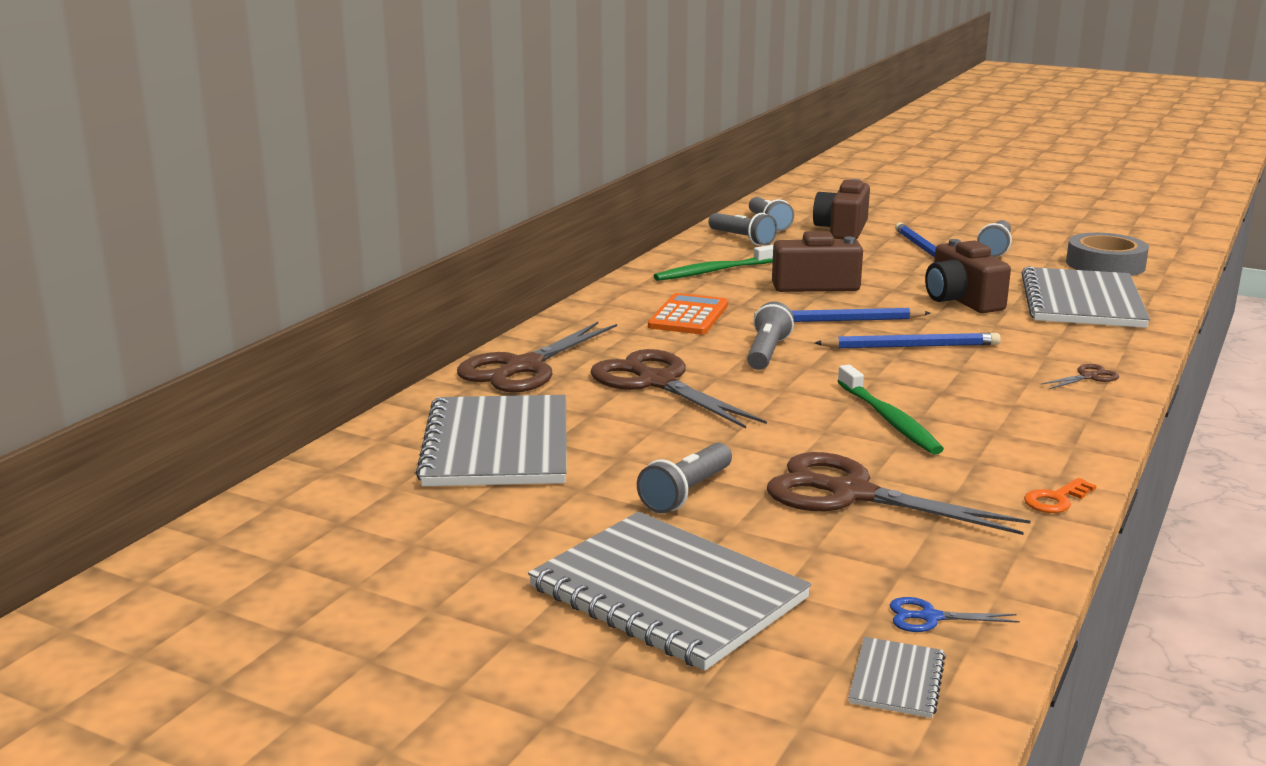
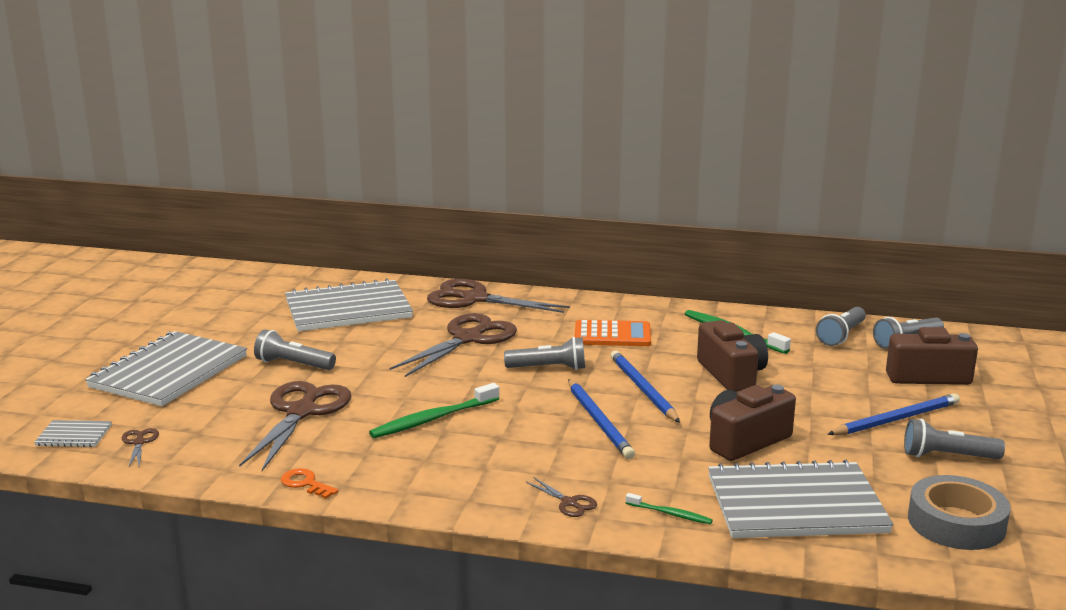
camera: 75 degrees right, 0 degrees up
blue scissors [890,597,1020,632] -> brown scissors [122,428,159,467]
none -> green toothbrush [626,493,713,524]

